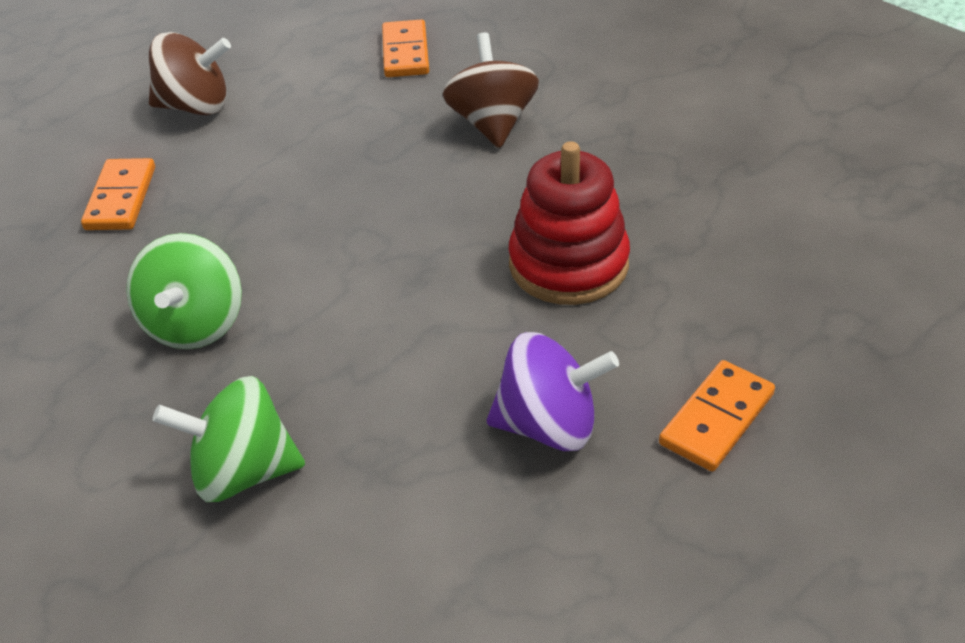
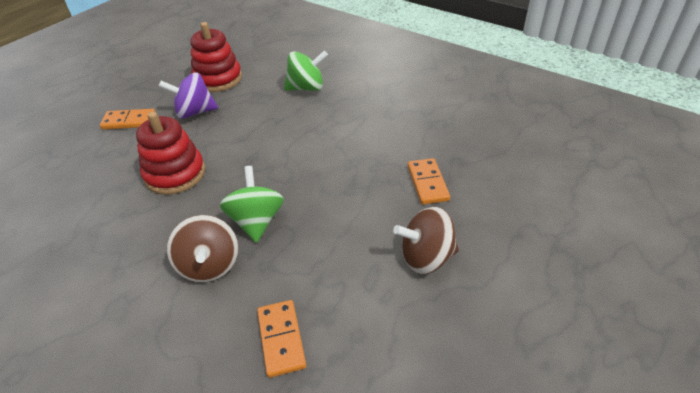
camera: 170 degrees right, 0 degrees up
green spinning top [126,233,242,349] -> green spinning top moved to [220,166,284,243]
orange domino [659,360,775,471] -> orange domino turned 60 degrees clockwise [100,109,155,129]
none -> red stacking toy [190,22,242,92]

